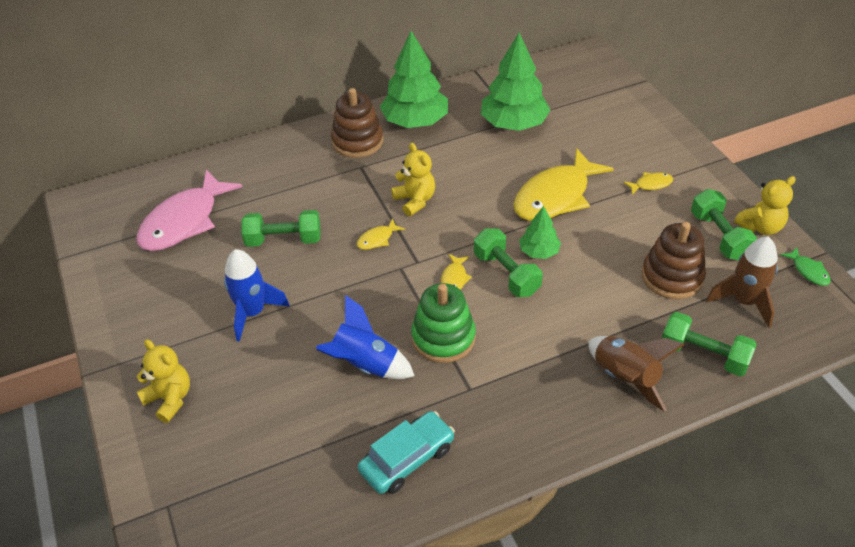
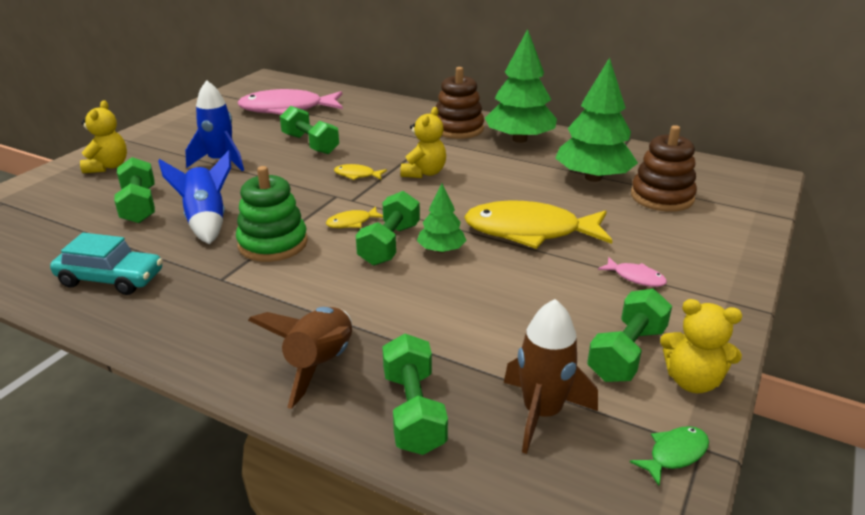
camera: 50 degrees right, 15 degrees down
yellow fish [623,172,673,195] -> pink fish [598,257,667,287]
brown stacking toy [642,222,706,299] -> brown stacking toy moved to [631,125,697,212]
green fish [780,247,831,286] -> green fish turned 150 degrees counterclockwise [630,426,709,486]
none -> green dumbbell [114,157,155,223]

